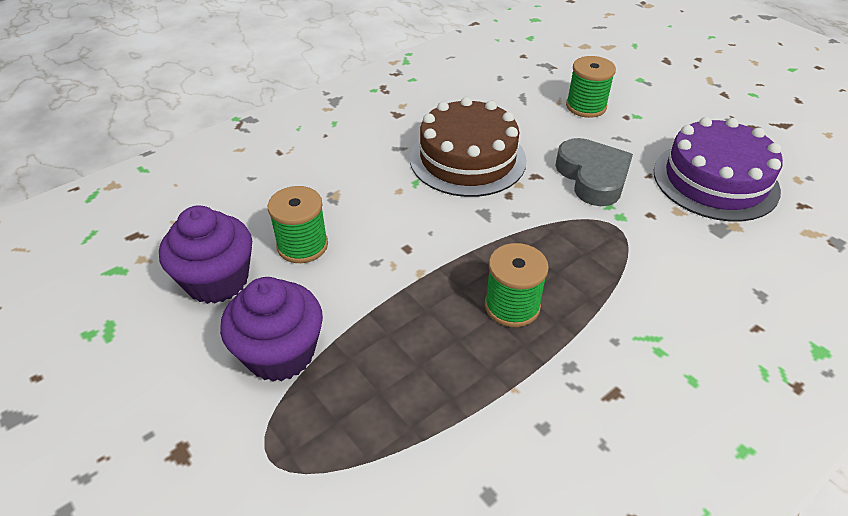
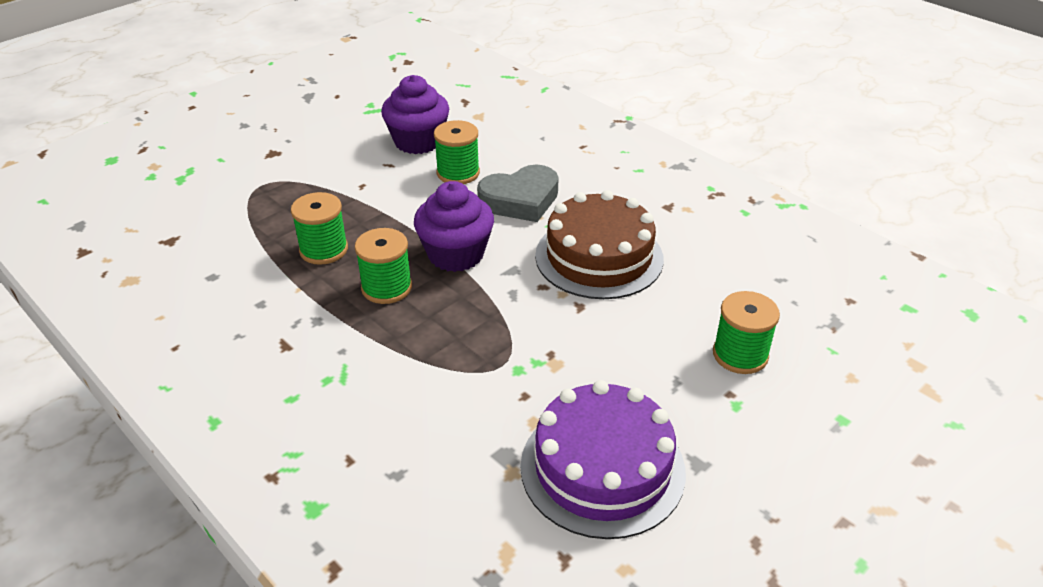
camera: 85 degrees right, 5 degrees down
purple cupcake [220,277,323,382] -> purple cupcake moved to [414,181,494,272]
grey heart [555,138,633,206] -> grey heart moved to [477,165,559,222]
none -> green spool [291,192,348,265]

